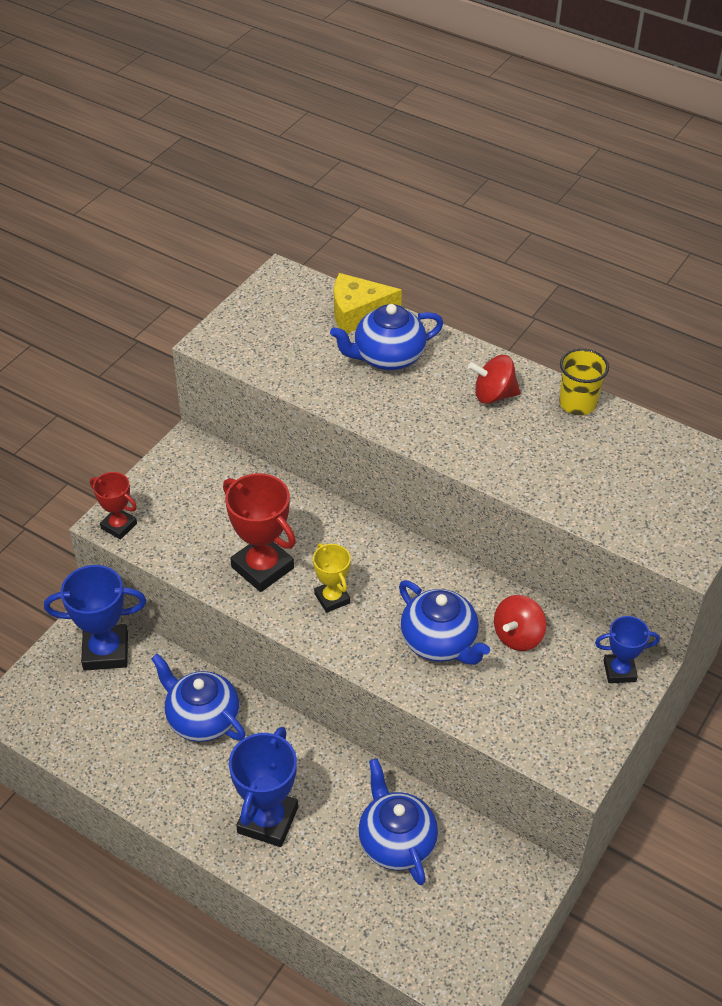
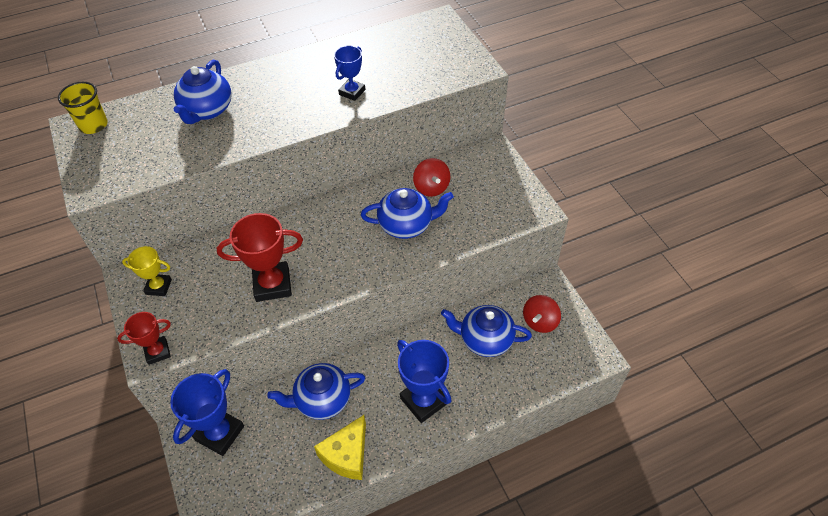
camera: 55 degrees left, 5 degrees up
yellow trophy [313,543,351,613] -> yellow trophy moved to [122,246,172,296]
yellow cheese [334,273,402,333] -> yellow cheese moved to [314,415,366,480]
red spinning top [468,355,521,404] -> red spinning top moved to [523,295,561,333]
yellow cup [559,348,609,415] -> yellow cup moved to [58,82,108,134]
blue trophy [595,616,660,683] -> blue trophy moved to [334,46,365,101]

